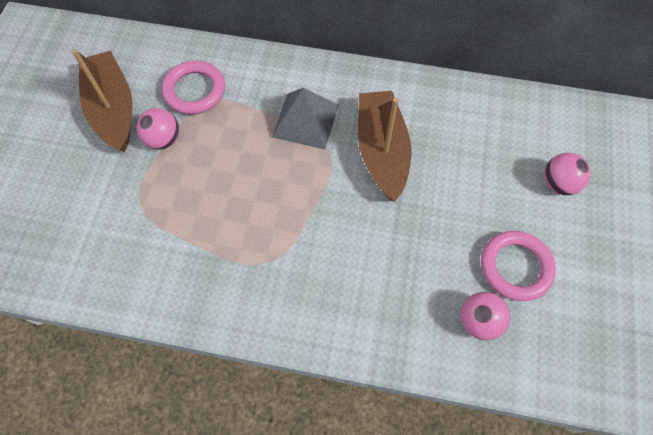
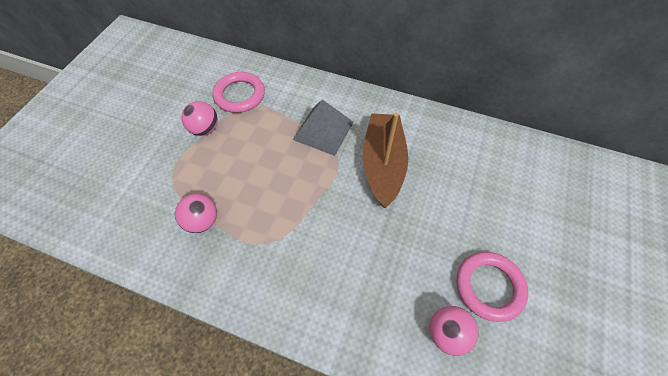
camera: 10 degrees right, 5 degrees down
brown boat [72,49,133,152] -> none
pink ball [544,153,591,195] -> pink ball moved to [175,194,217,233]

